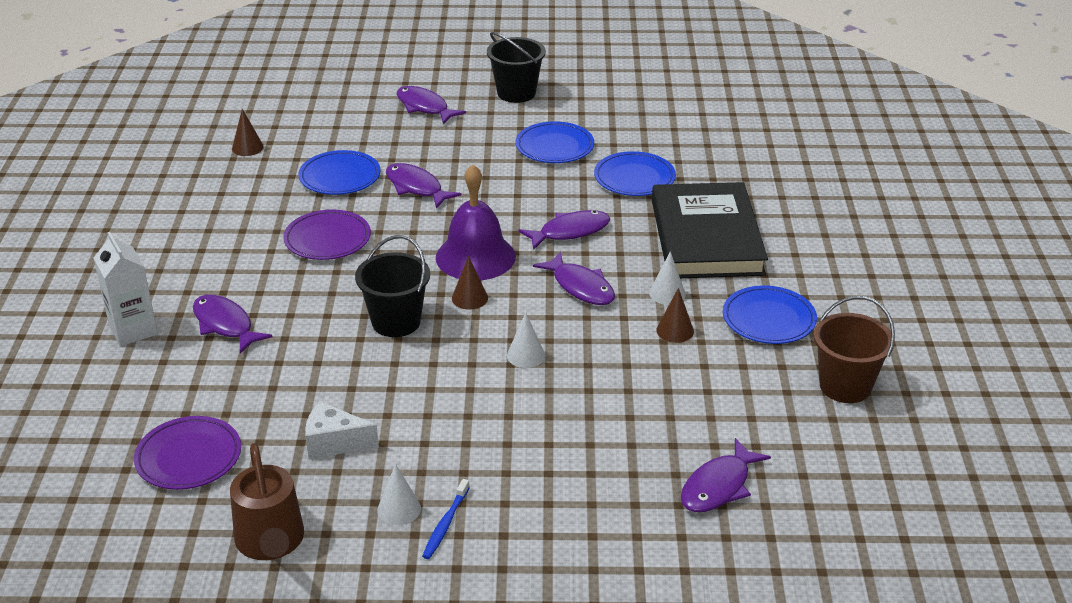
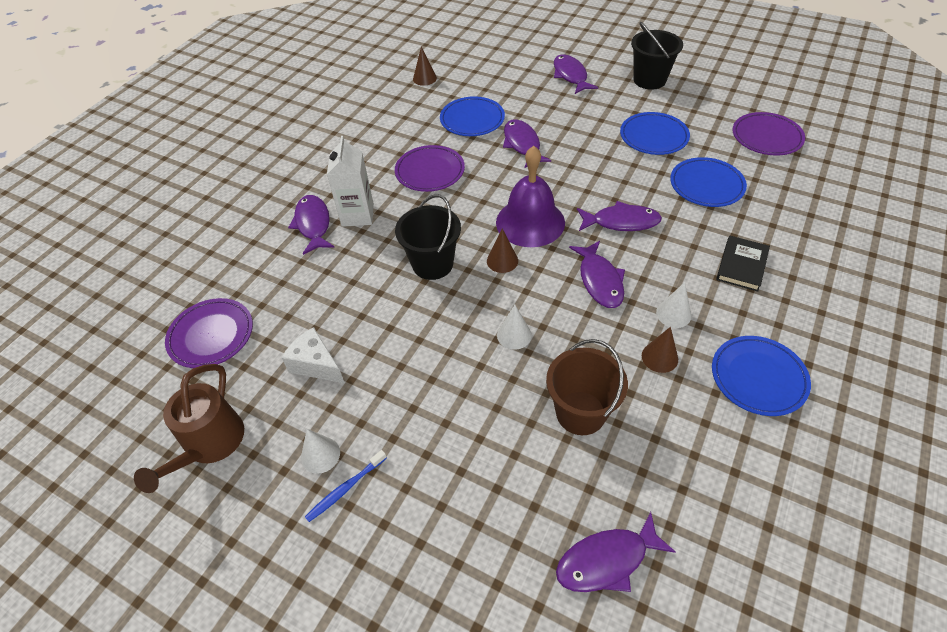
camera: 30 degrees right, 15 degrees up
white carton [94,232,158,346] -> white carton moved to [327,136,374,227]
black book [652,182,768,278] -> black book [716,236,770,292], size x0.45
brown bucket [814,296,895,403] -> brown bucket moved to [546,339,628,435]
none -> purple plate [733,112,805,156]

